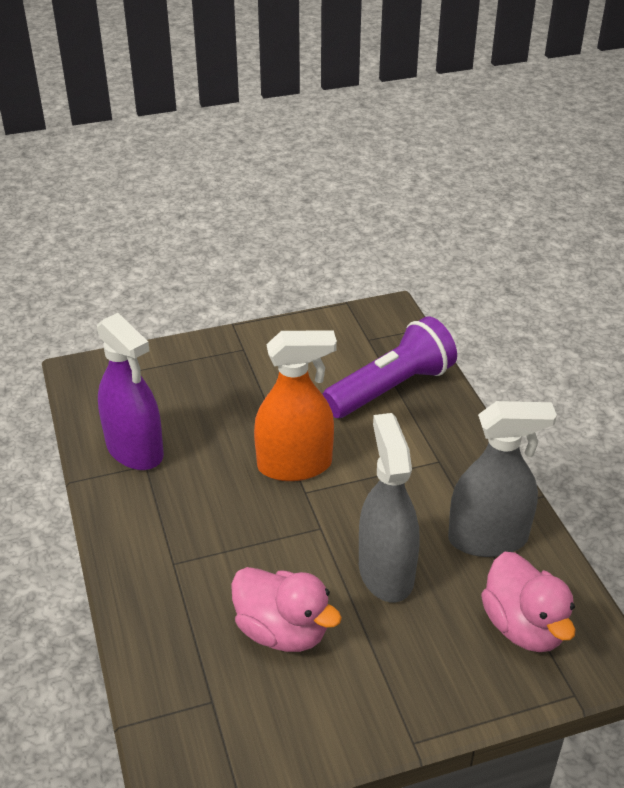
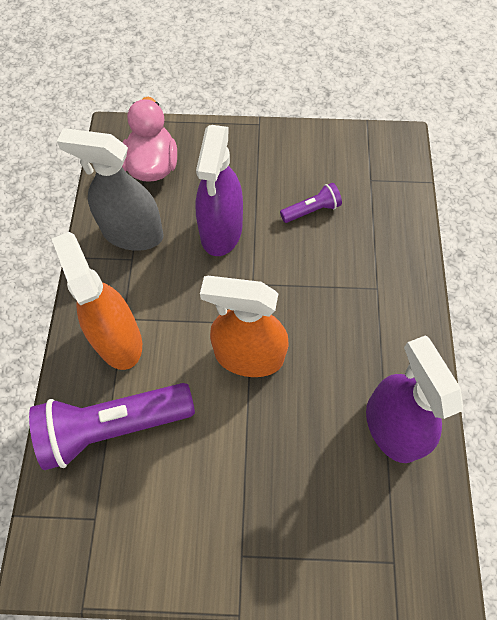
camera: 160 degrees left, 25 degrees up
pink duck [231,567,342,652] -> purple flashlight [280,183,342,223]
grey spray bottle [359,413,420,602] -> purple spray bottle [195,125,243,256]
none -> orange spray bottle [52,232,142,370]

